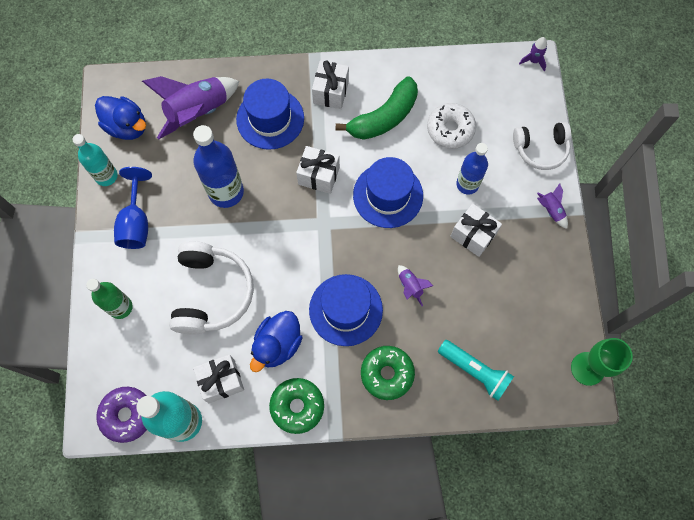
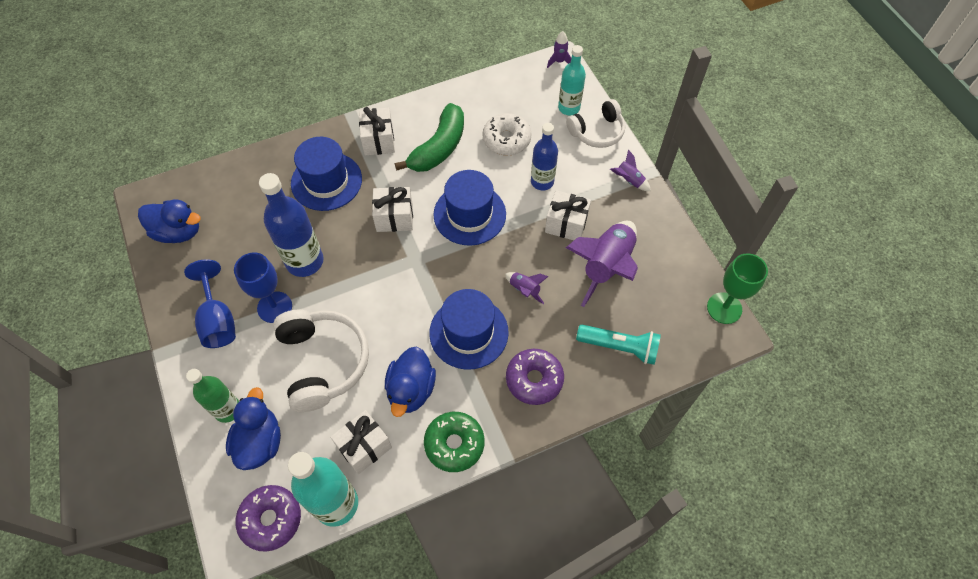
camera: 20 degrees left, 10 degrees down
turquoise bottle [73,134,118,186] -> turquoise bottle moved to [558,45,586,115]
purple rocket [142,76,239,139] -> purple rocket moved to [566,221,638,307]
green donut [361,346,415,400] -> purple donut [506,349,564,405]
none -> blue duck [226,387,281,470]
none -> blue goblet [234,253,292,323]

